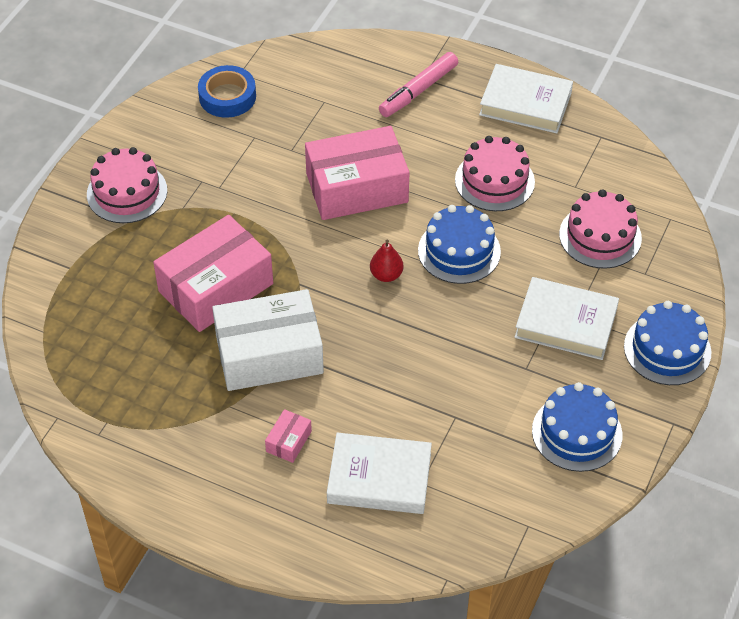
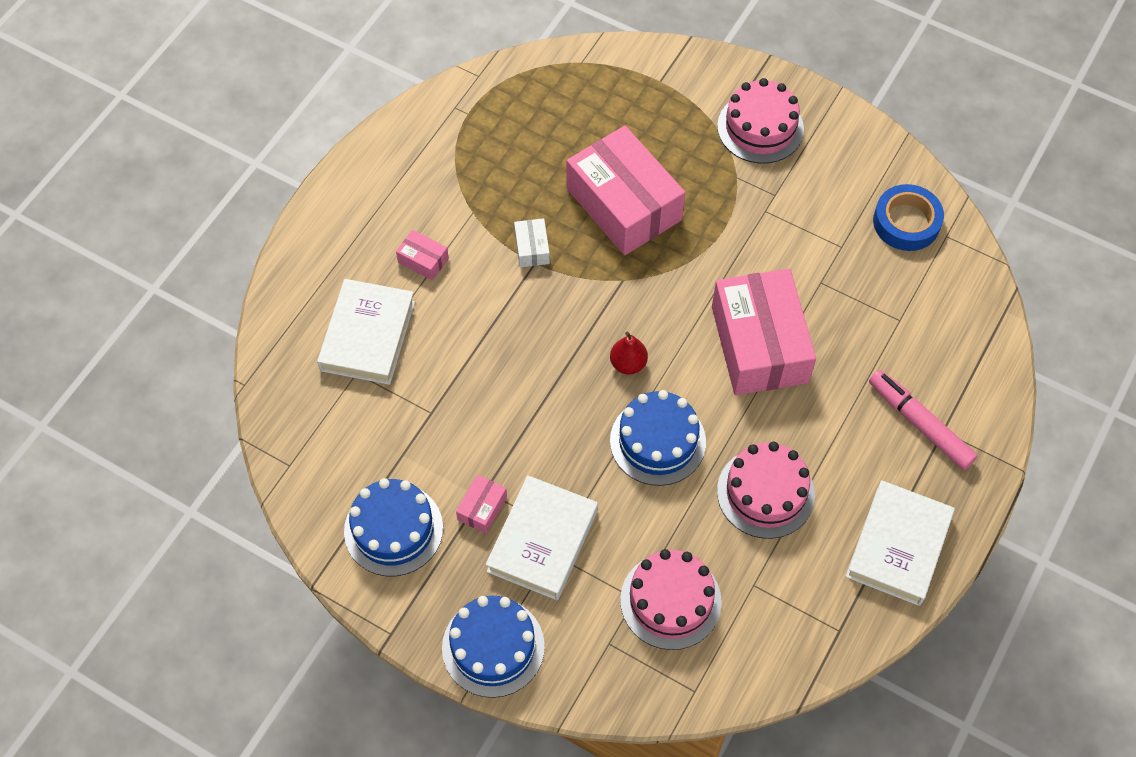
camera: 95 degrees right, 10 degrees up
white box [212,289,324,391] -> white box [514,218,550,267], size x0.41
none -> pink box [456,474,507,534]

